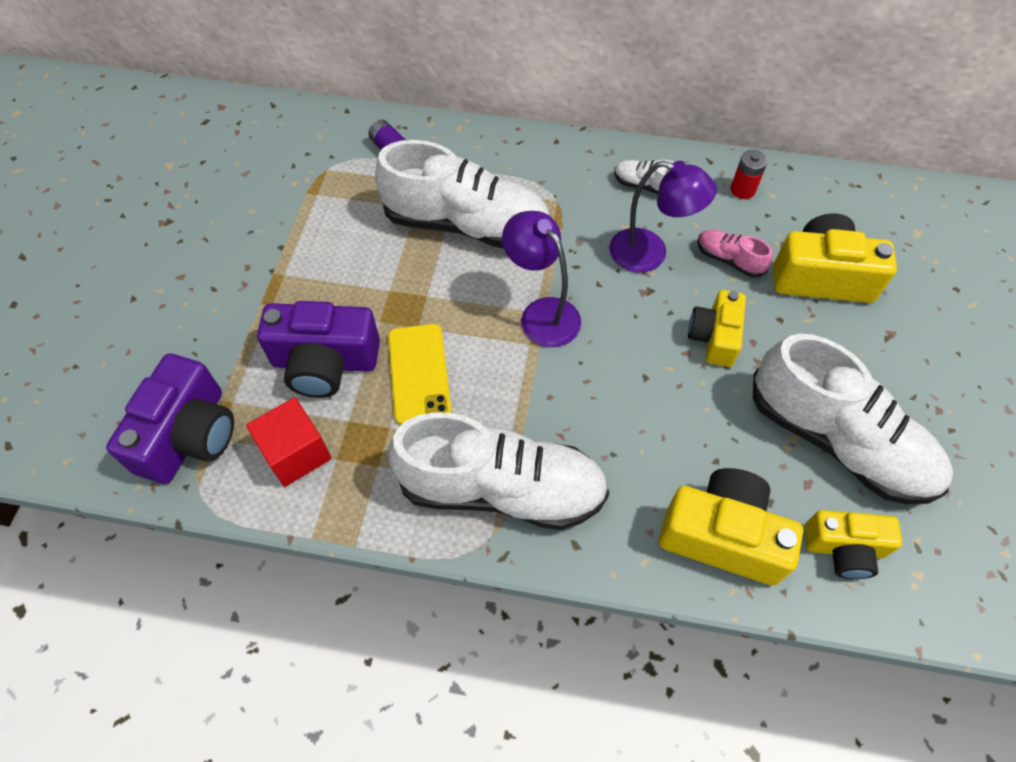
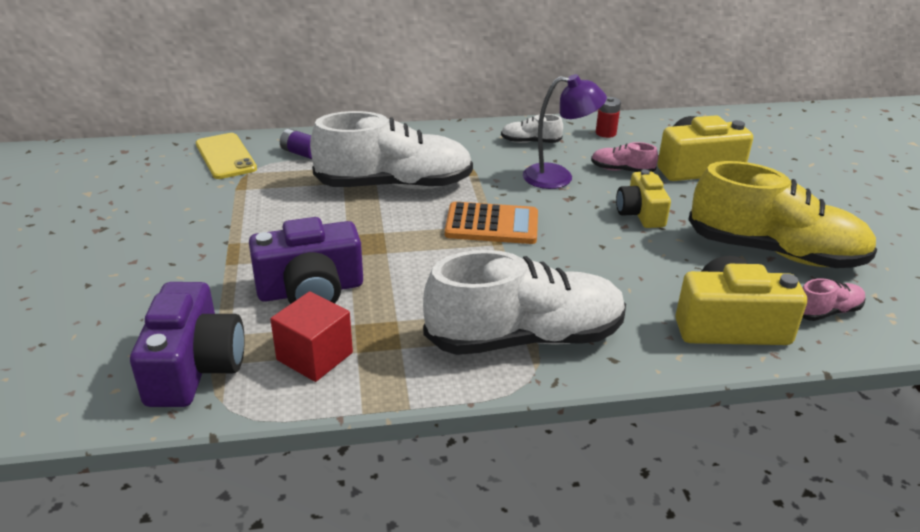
camera: 20 degrees left, 25 degrees down
yellow phone [388,324,452,425] -> yellow phone moved to [196,133,257,179]
purple lamp [502,211,581,347] -> orange calculator [445,202,538,244]
white shoe [752,334,953,505] -> yellow shoe [688,161,877,268]
yellow camera [804,510,902,579] -> pink shoe [802,278,866,321]

